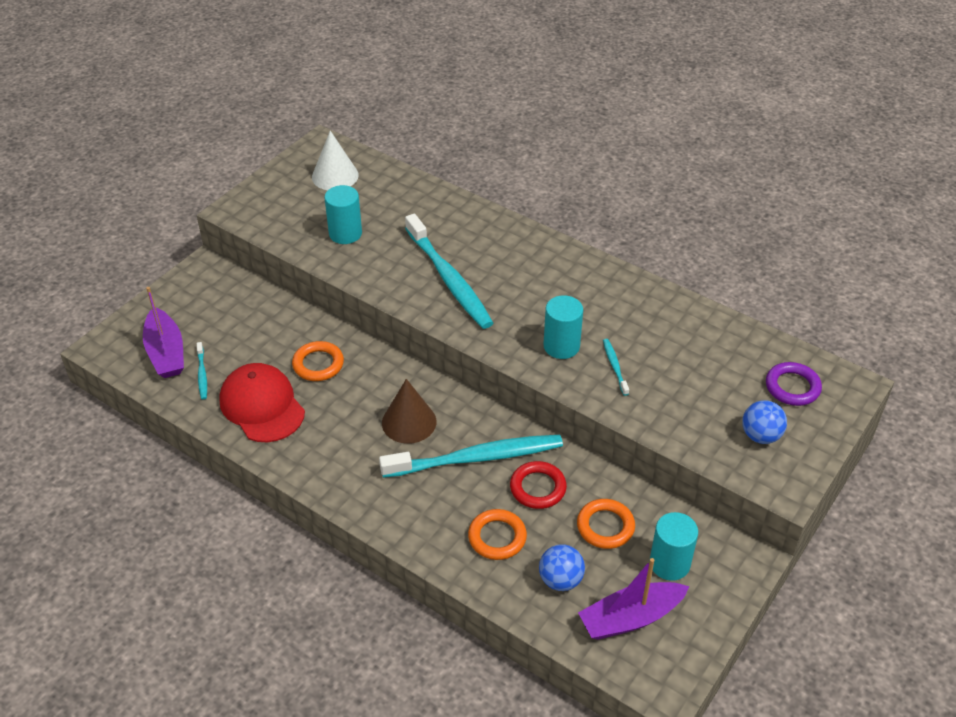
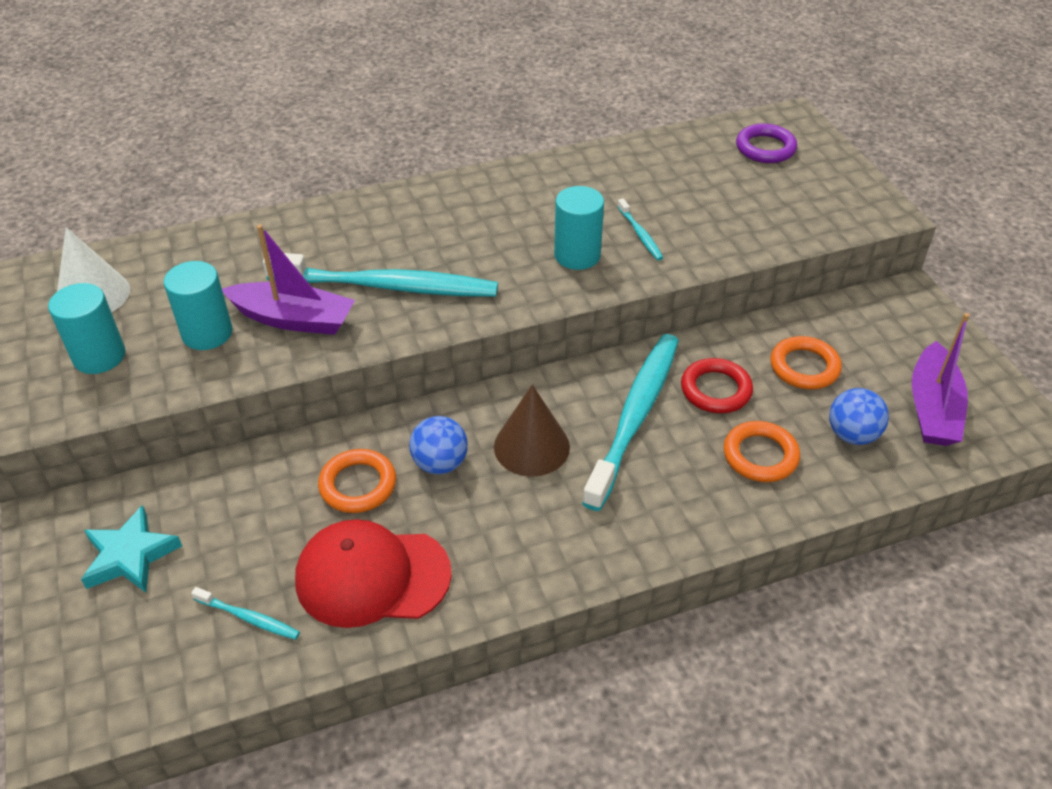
camera: 55 degrees left, 0 degrees up
purple boat [143,287,184,378] -> purple boat moved to [222,225,355,335]
turquoise toothbrush [603,339,629,396] -> turquoise toothbrush turned 135 degrees counterclockwise [617,198,663,260]
turquoise cylinder [650,512,698,581] -> turquoise cylinder moved to [48,283,125,374]
blue ball [742,400,787,444] -> blue ball moved to [409,416,468,474]
none -> turquoise star [81,505,182,593]

